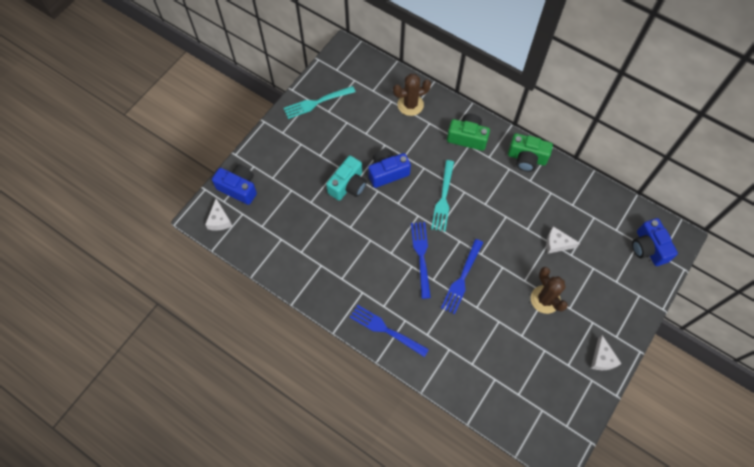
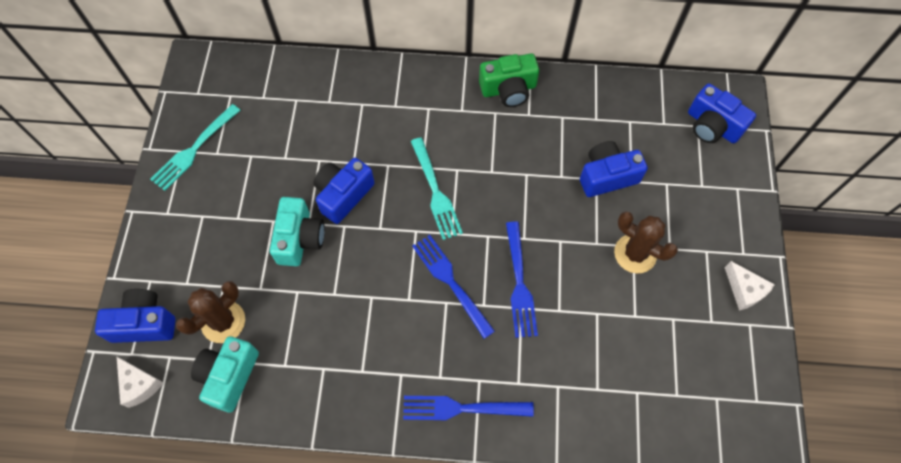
camera: 30 degrees left, 0 degrees up
brown cactus [393,74,431,116] -> brown cactus moved to [176,281,245,343]
green camera [447,114,490,151] -> none
white cheese [546,226,580,254] -> blue camera [580,141,648,197]
none -> turquoise camera [191,336,259,413]

